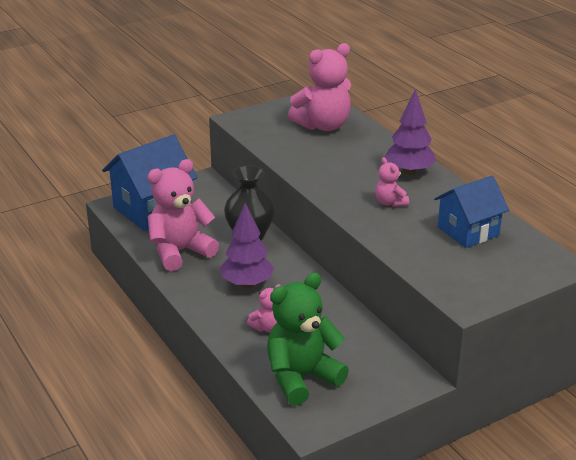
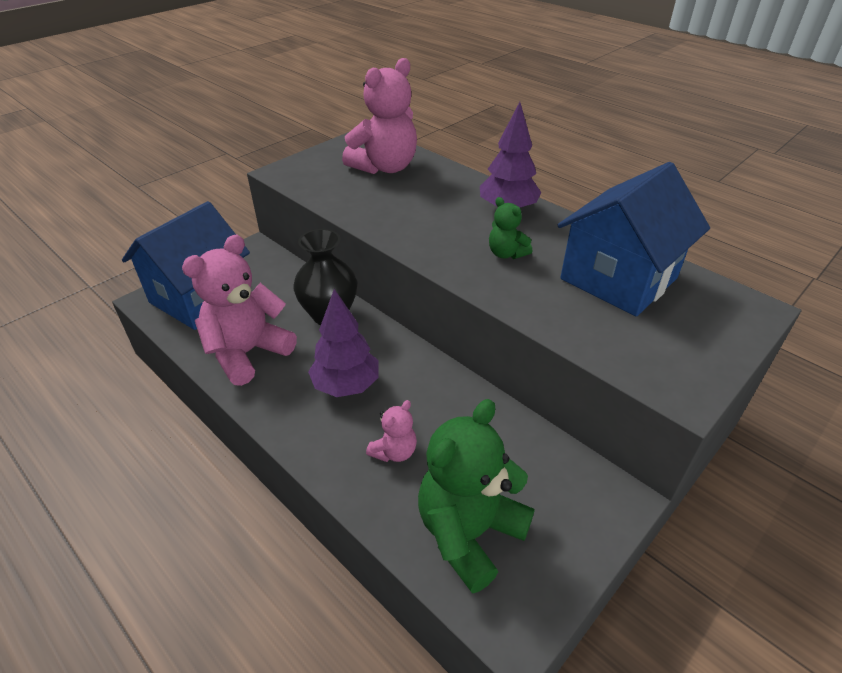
camera: 15 degrees left, 10 degrees up
pink teddy bear [375,157,409,207] -> green teddy bear [489,197,532,259]
blue house [434,176,509,248] -> blue house [558,162,710,316], size x1.51

